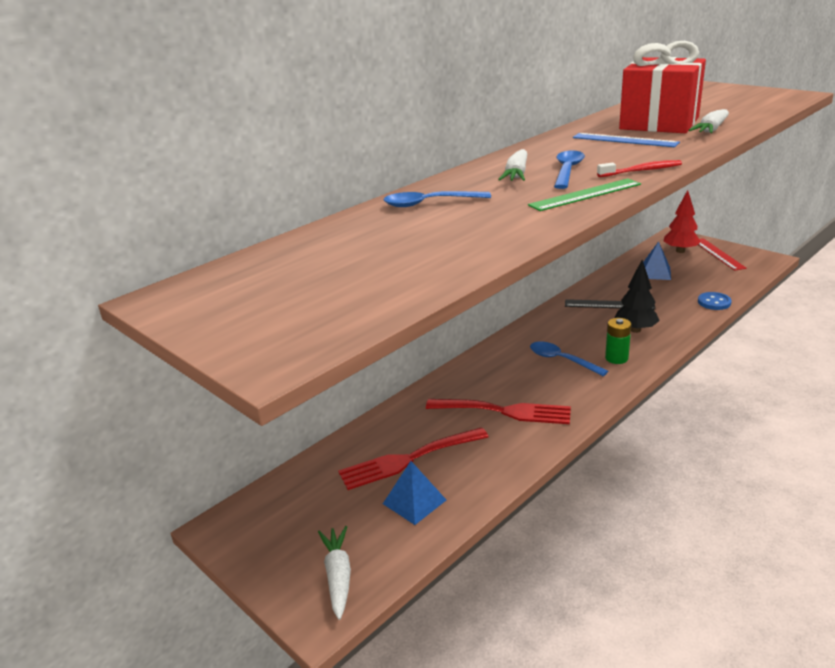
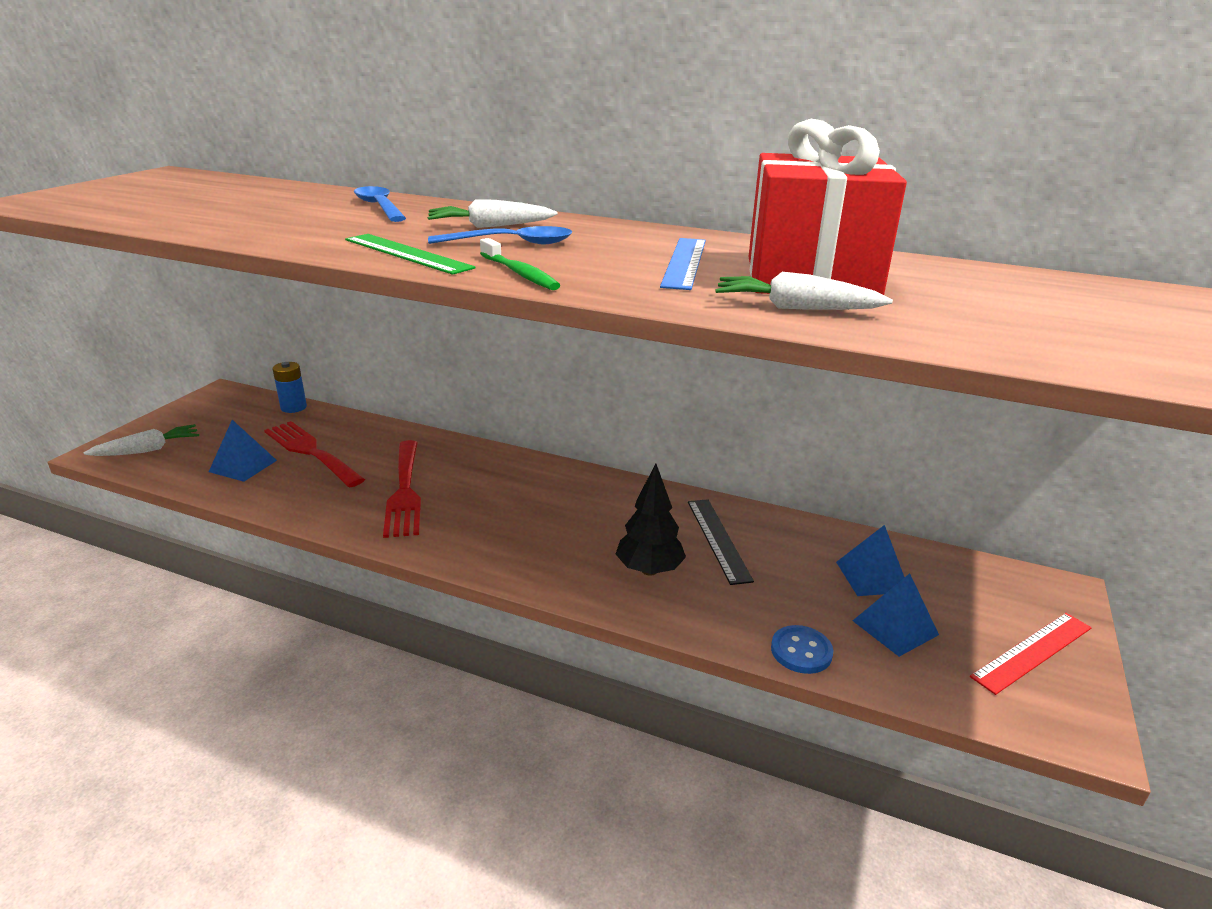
camera: 65 degrees right, 0 degrees up
blue spoon [530,342,608,376] -> none
red toothbrush [597,160,682,177] -> green toothbrush [480,238,560,290]
green battery [605,318,632,364] -> none
red tree [663,190,701,253] -> none
none -> blue battery [273,362,307,413]
none -> blue pyramid [853,573,939,657]

